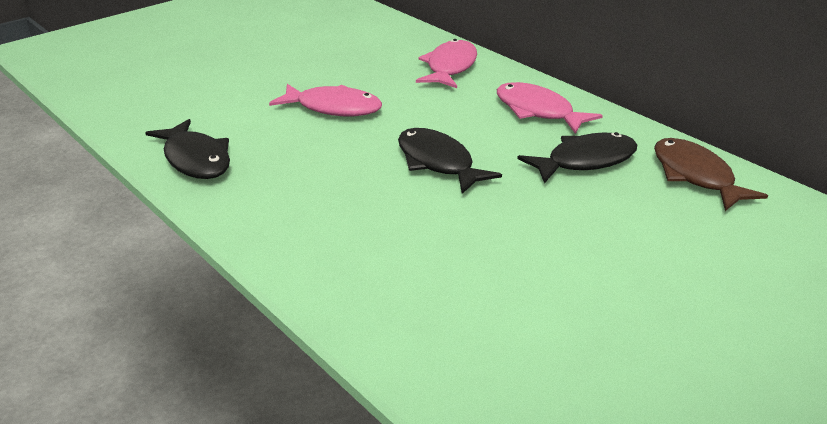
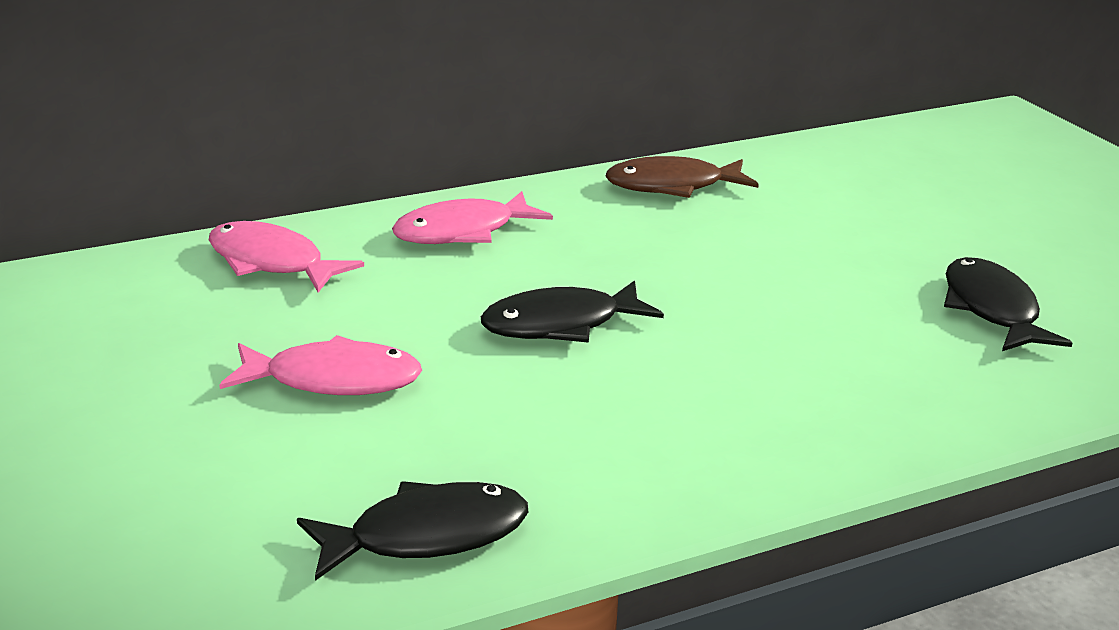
camera: 75 degrees left, 5 degrees down
pink fish [269,84,382,116] -> pink fish turned 60 degrees clockwise [219,335,422,395]
black fish [517,132,637,183] -> black fish moved to [944,257,1072,351]

